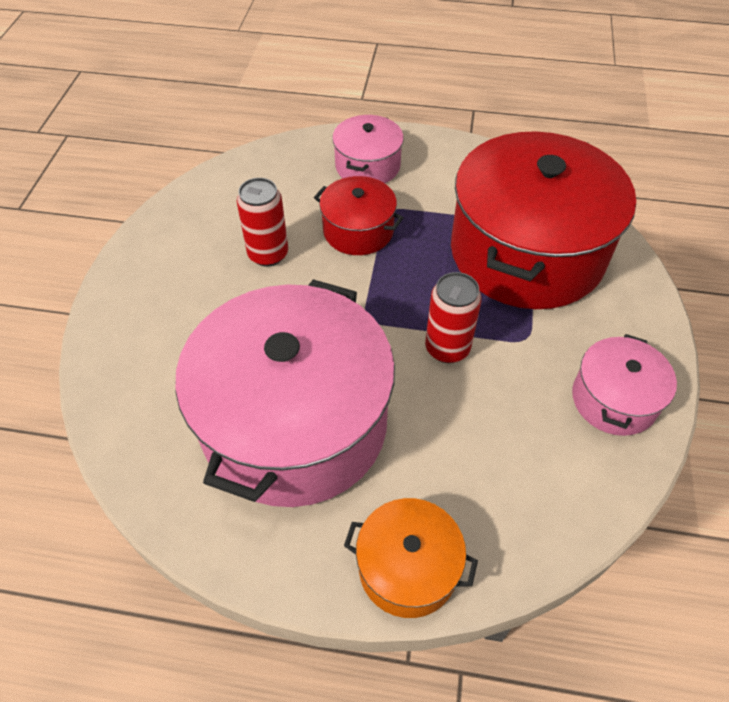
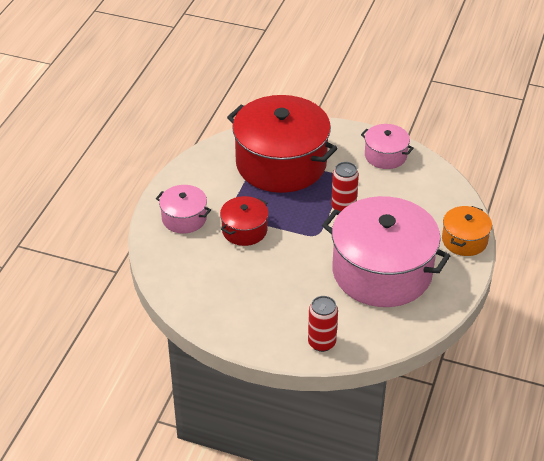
camera: 80 degrees left, 10 degrees down
red can [237,178,288,266] -> red can moved to [308,296,338,352]

